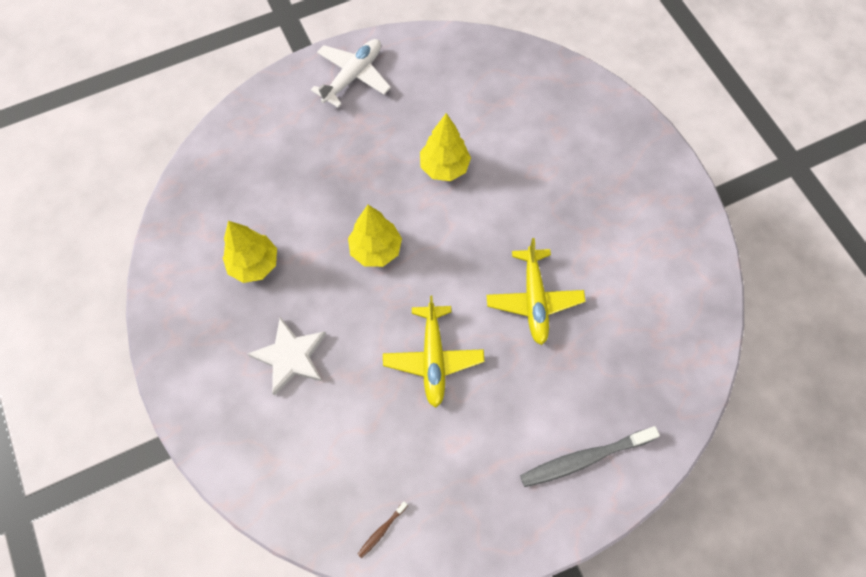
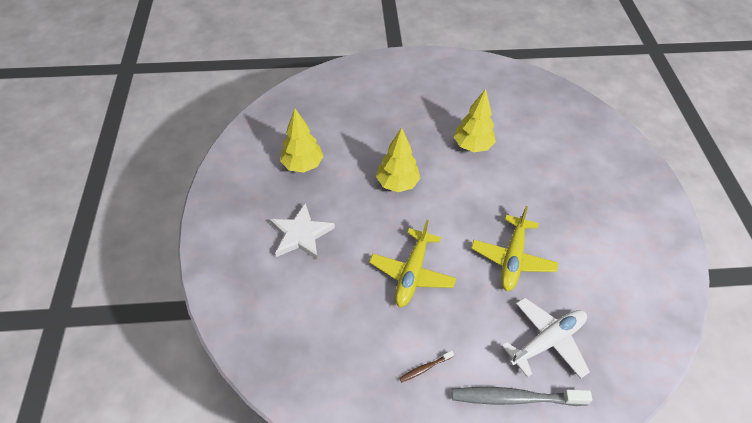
camera: 20 degrees right, 15 degrees down
white plane [311,39,391,108] -> white plane moved to [502,298,590,379]
brown toothbrush [357,501,408,558] -> brown toothbrush moved to [399,351,454,382]

